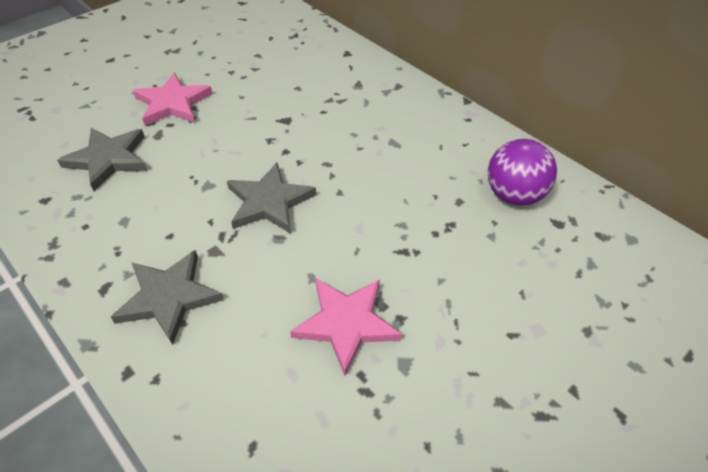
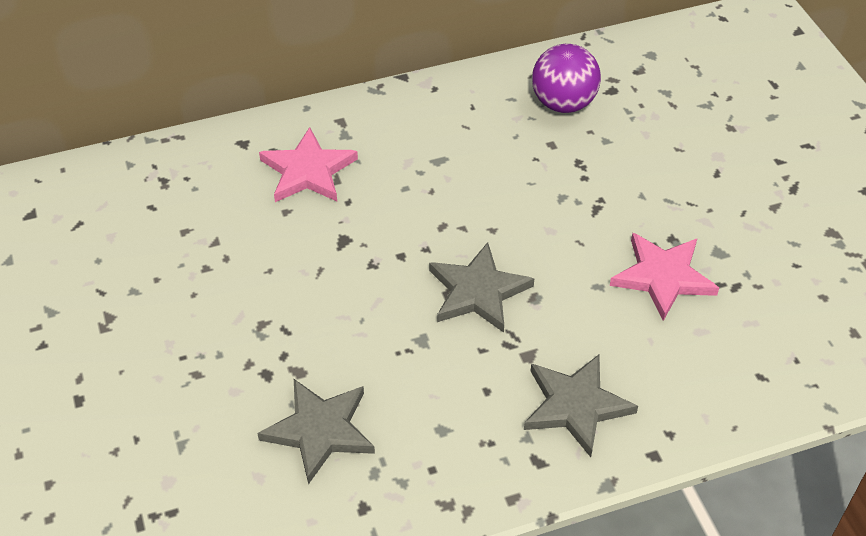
camera: 65 degrees left, 0 degrees up
pink star [133,72,213,126] -> pink star moved to [259,127,358,202]

